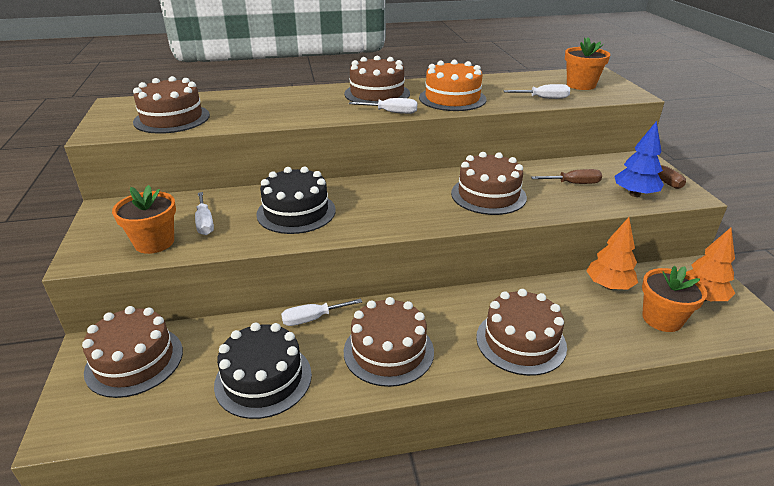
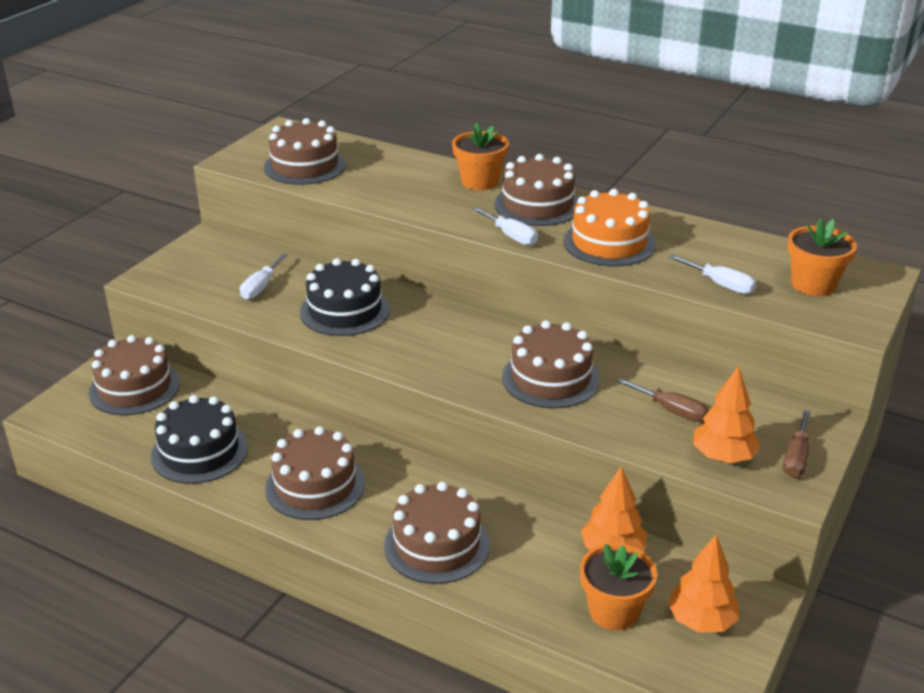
camera: 40 degrees right, 0 degrees up
orange flower pot [112,185,176,254] -> orange flower pot moved to [452,122,509,190]
white screwdriver [281,299,362,326] -> none
blue tree [615,121,664,197] -> orange tree [693,366,760,463]

